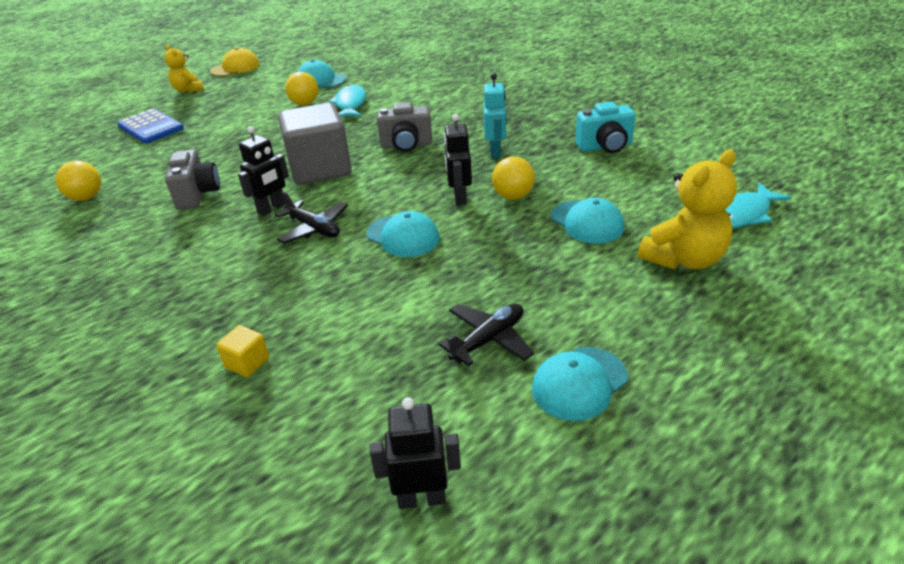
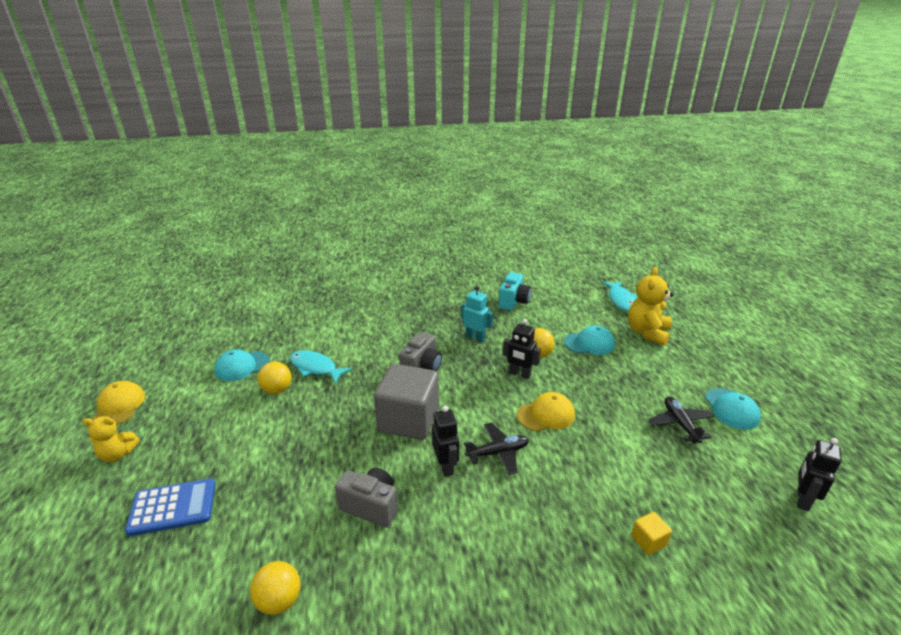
camera: 60 degrees left, 5 degrees down
turquoise cap [366,211,440,257] -> yellow cap [517,392,575,431]
yellow teddy bear [638,149,737,269] -> yellow teddy bear turned 150 degrees counterclockwise [628,267,674,346]

